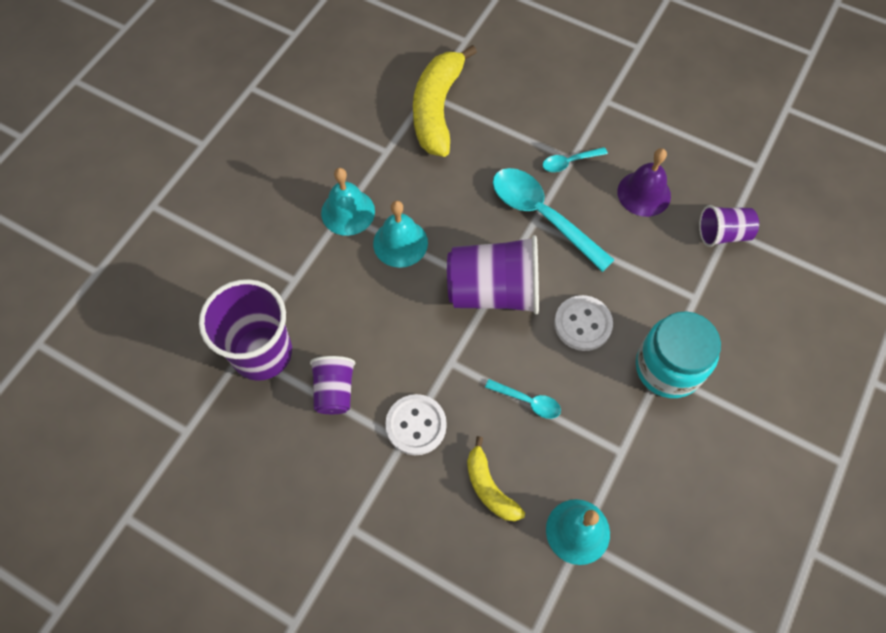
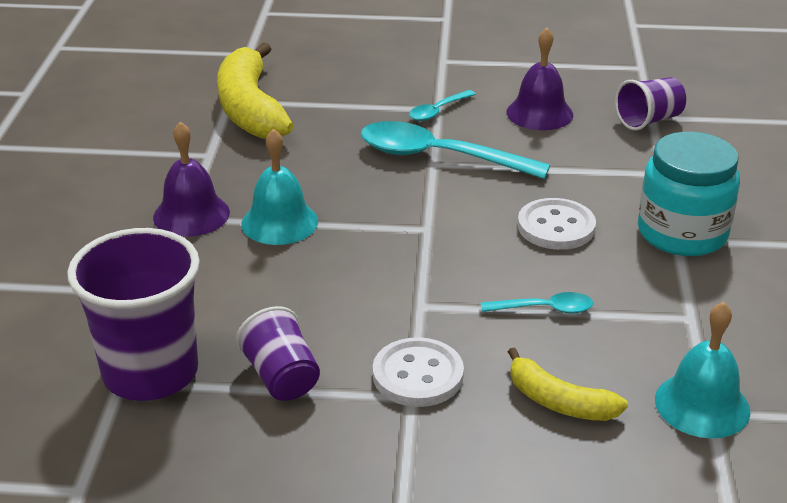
camera: 25 degrees left, 30 degrees down
turquoise bell [321,168,375,236] -> purple bell [153,121,230,237]
purple cup [447,235,539,314] -> none

